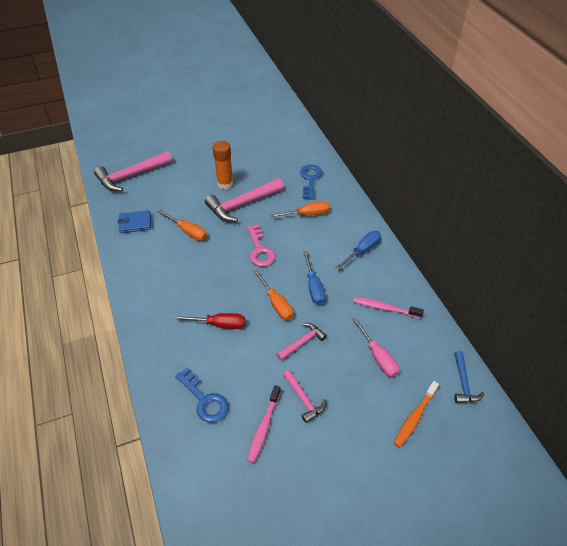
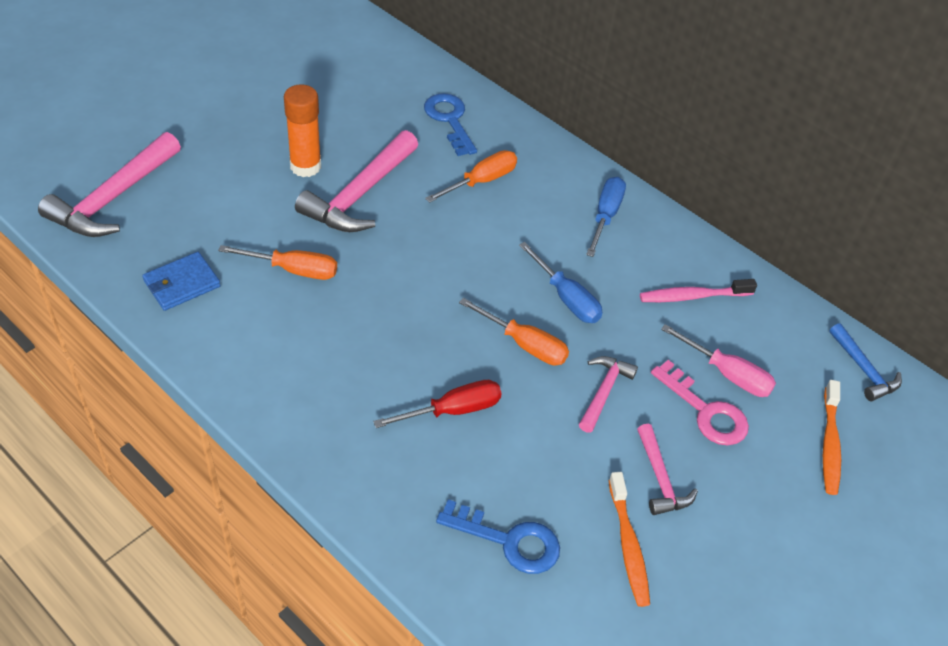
camera: 30 degrees left, 0 degrees up
pink key [247,224,275,267] -> pink key moved to [651,360,749,445]
pink toothbrush [247,385,281,463] -> orange toothbrush [609,472,650,607]
pink hammer [283,369,326,423] -> pink hammer turned 45 degrees clockwise [637,424,698,515]

